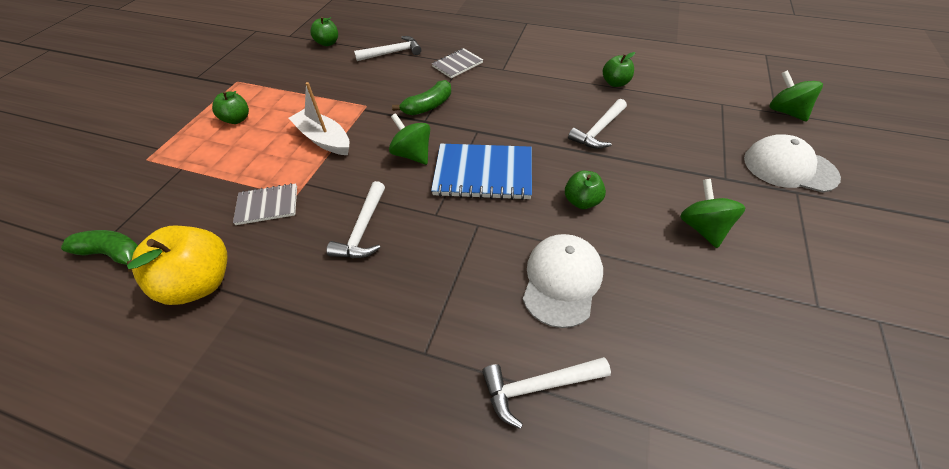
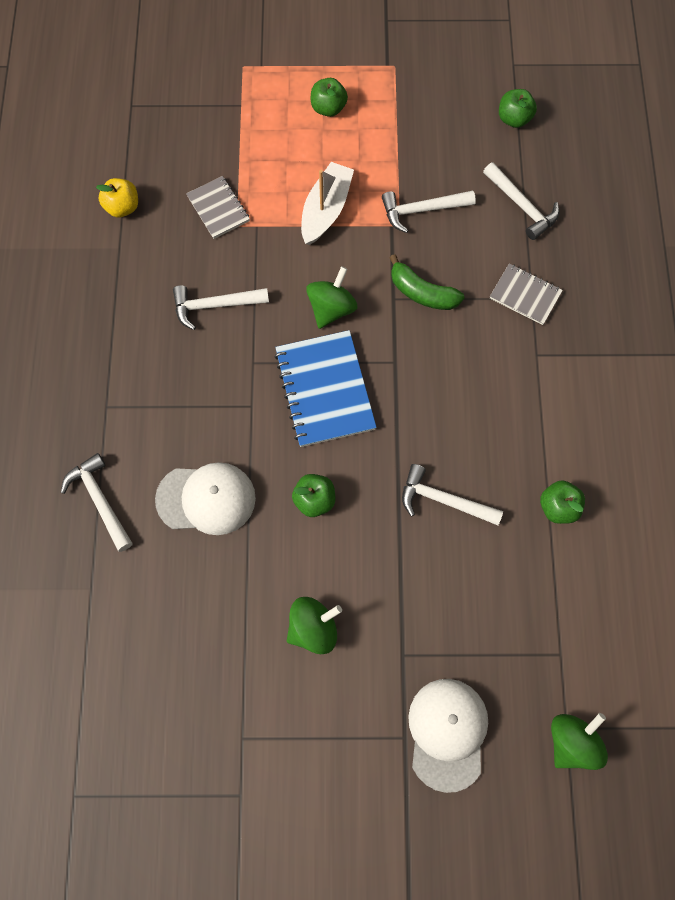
camera: 70 degrees right, 20 degrees up
green banana [61,230,138,272] -> none
yellow apple [127,226,227,305] -> yellow apple [96,178,138,217], size x0.57
none -> white hammer [382,191,476,233]

